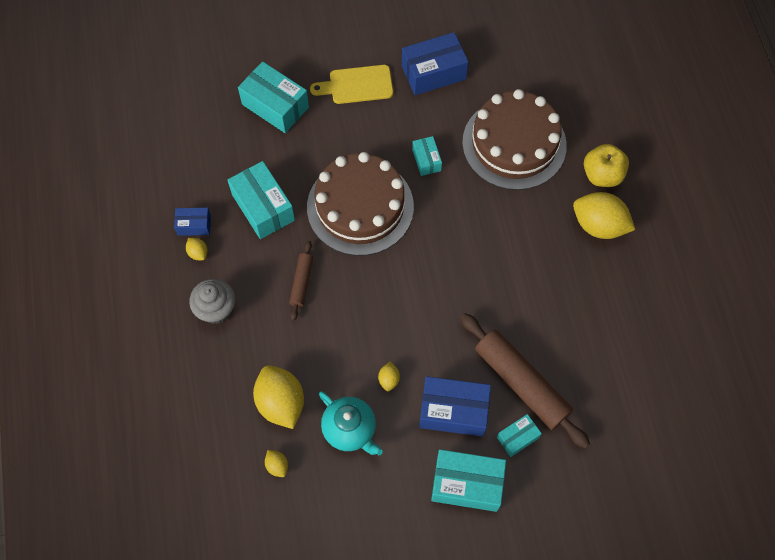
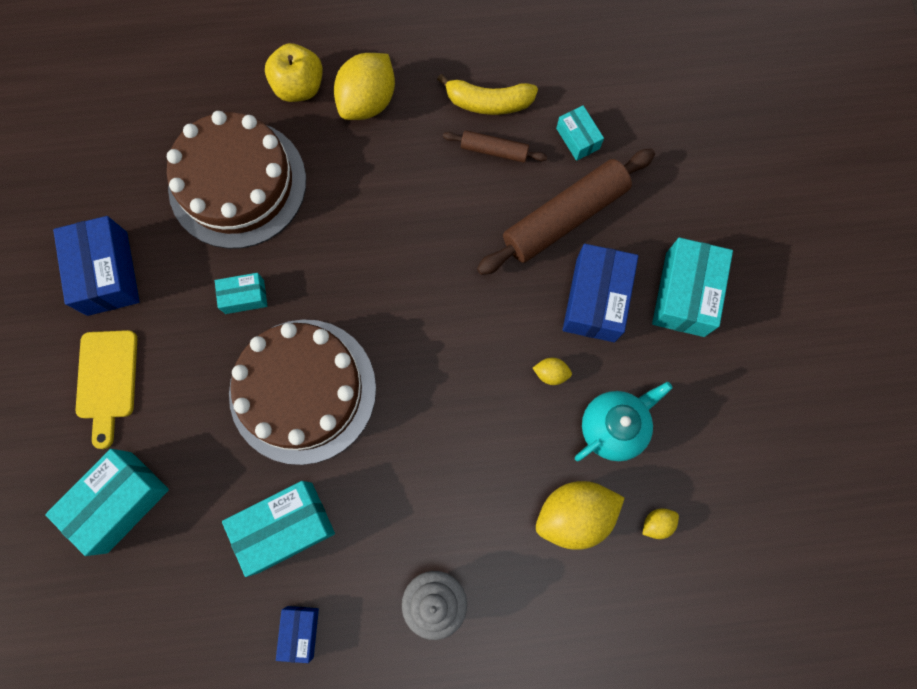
camera: 85 degrees left, 10 degrees up
yellow lemon [186,238,208,260] -> none
brown rolling pin [289,241,313,321] -> brown rolling pin moved to [443,131,547,163]
turquoise box [497,414,542,457] -> turquoise box moved to [556,106,604,161]
none -> yellow banana [437,74,538,115]

